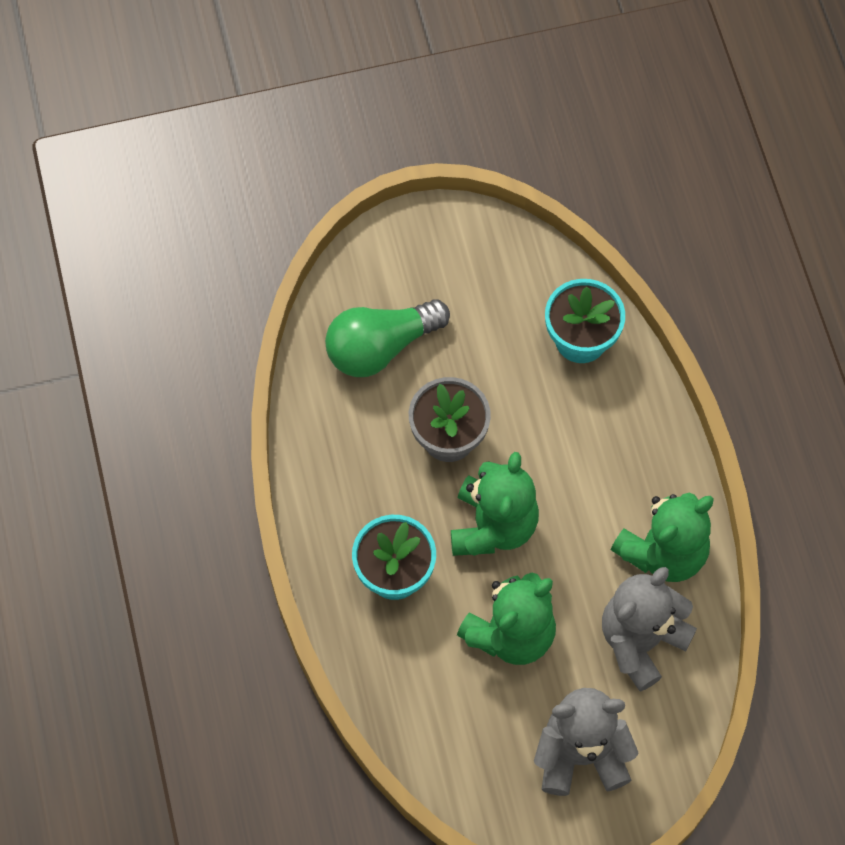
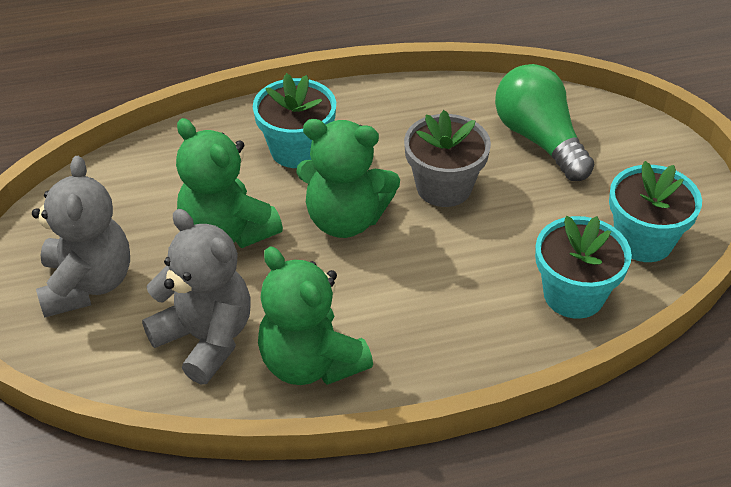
camera: 90 degrees right, 20 degrees down
none -> turquoise flower pot [609,161,702,262]

